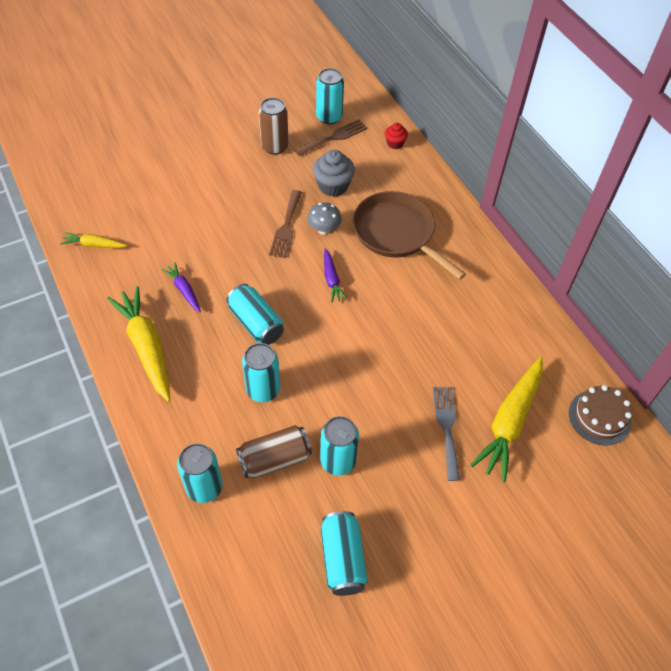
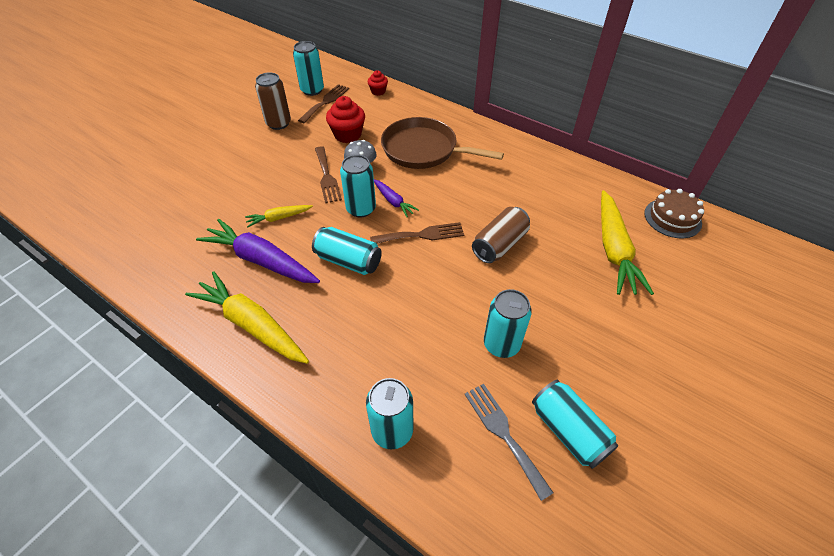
camera: 25 degrees left, 5 degrees down
yellow carrot [60,232,127,248] -> yellow carrot moved to [245,205,313,227]
purple carrot [161,262,201,312] -> purple carrot [196,219,320,283], size x1.96
brown can [236,425,312,478] -> brown can moved to [472,207,530,263]
turquoise can [242,343,280,402] -> turquoise can moved to [340,155,376,218]
grey cupcake [313,150,355,197] -> red cupcake [326,96,365,143]
grey fork [433,387,460,481] -> grey fork moved to [464,384,553,501]
none -> brown fork [370,222,464,244]

